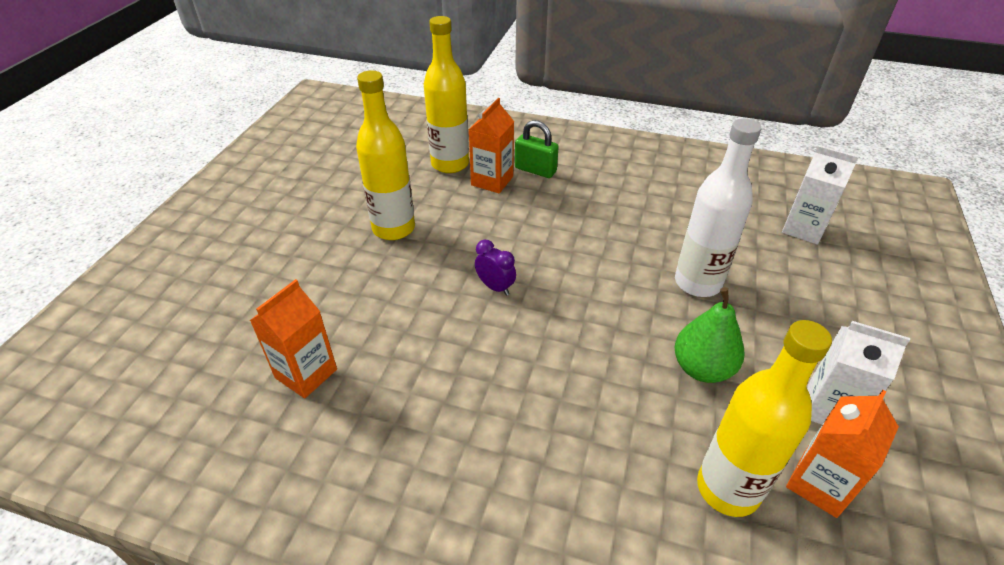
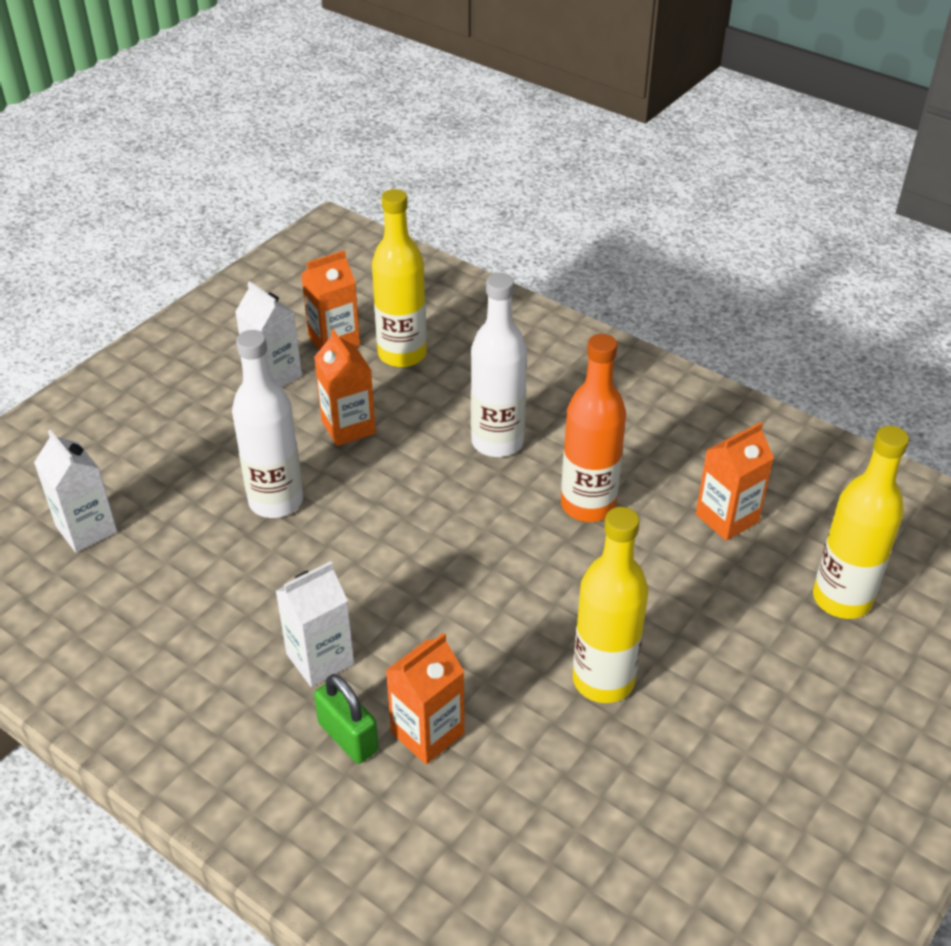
camera: 160 degrees left, 0 degrees up
yellow bottle [424,16,469,173] -> yellow bottle moved to [813,426,909,619]
purple clock [475,240,516,296] -> none
green pear [675,287,744,383] -> orange carton [314,329,376,446]
none -> white carton [276,561,354,687]
none -> white bottle [471,273,527,457]
none -> orange bottle [561,334,626,522]

